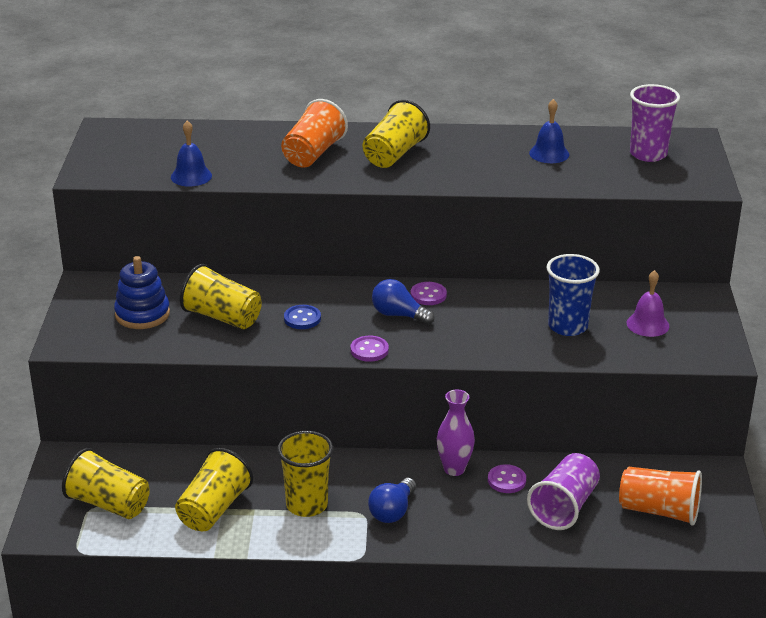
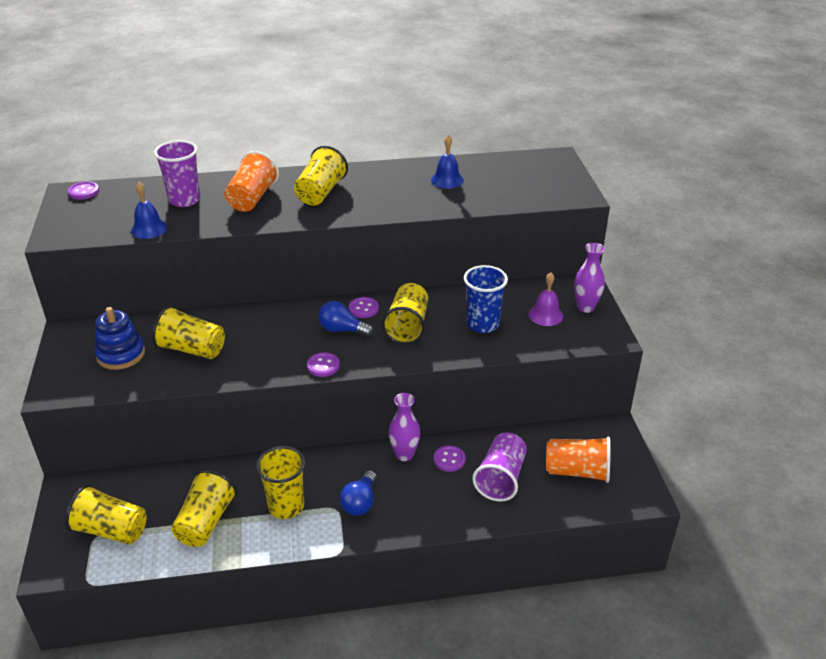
camera: 10 degrees left, 5 degrees up
blue button [284,305,321,329] -> none
purple cup [630,84,680,162] -> purple cup moved to [154,140,201,207]
none -> purple button [68,181,99,200]
none -> yellow cup [382,283,428,344]
none -> purple vase [574,243,605,313]

